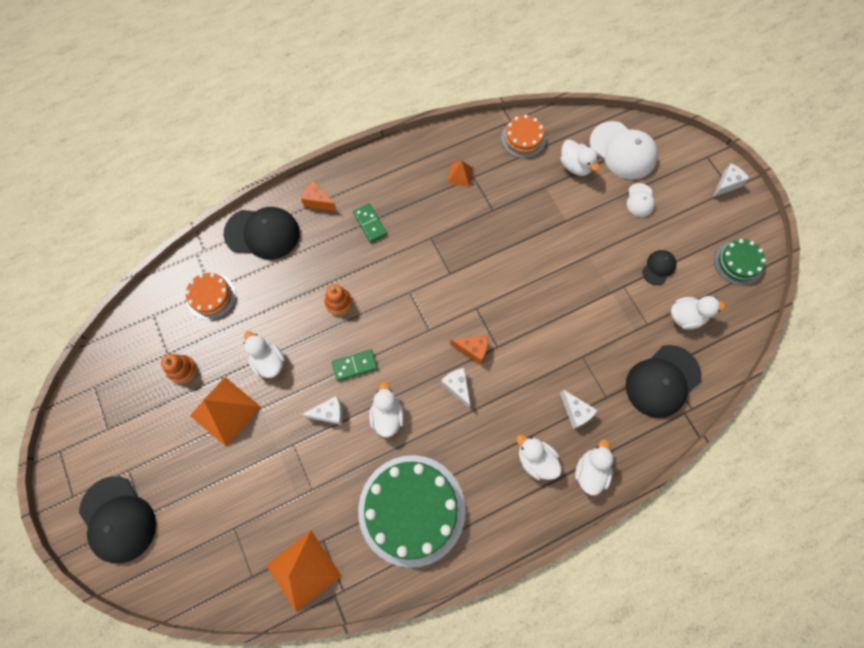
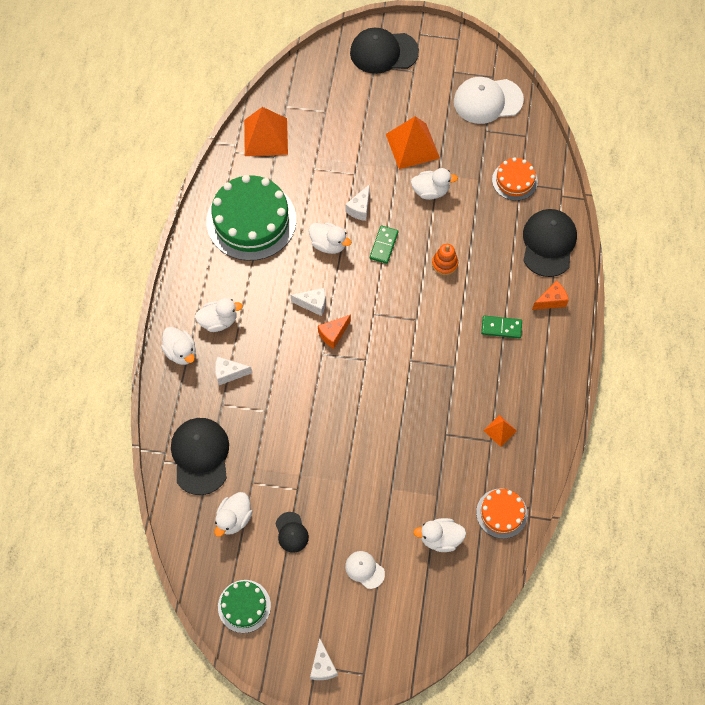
camera: 125 degrees right, 5 degrees down
orange stacking toy [161,354,197,384] -> none
black cap [223,207,300,260] -> black cap turned 150 degrees clockwise [523,209,577,277]
white cap [590,121,658,180] -> white cap moved to [454,77,524,124]

